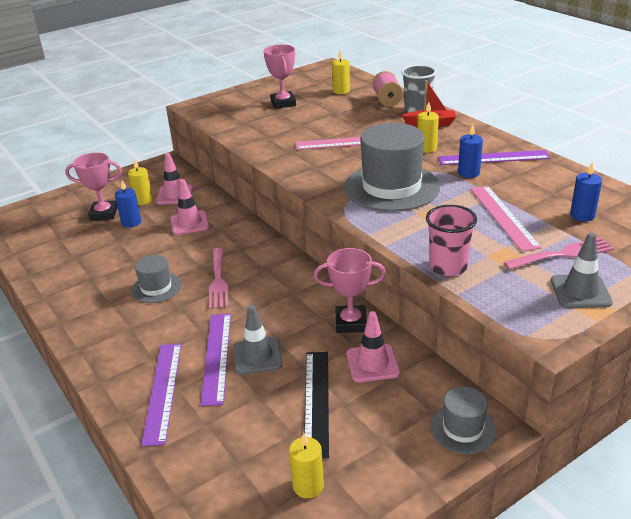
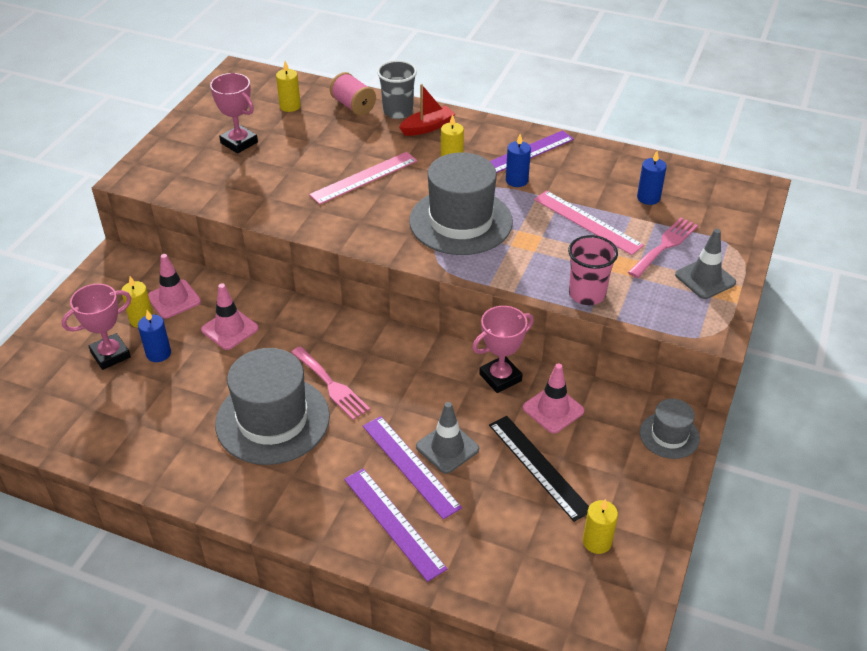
camera: 35 degrees left, 10 degrees up
grey hat [131,255,181,303] -> grey hat [215,348,330,465], size x1.95

